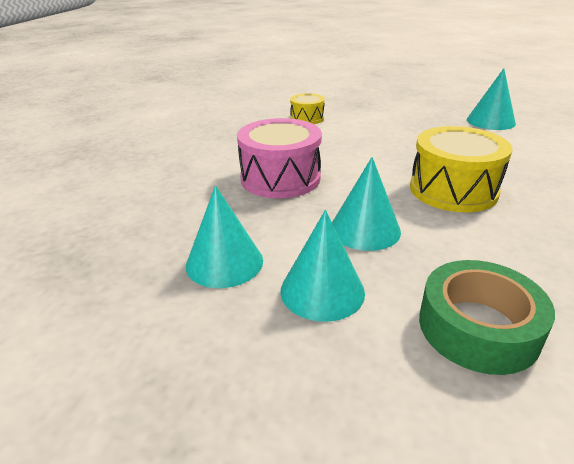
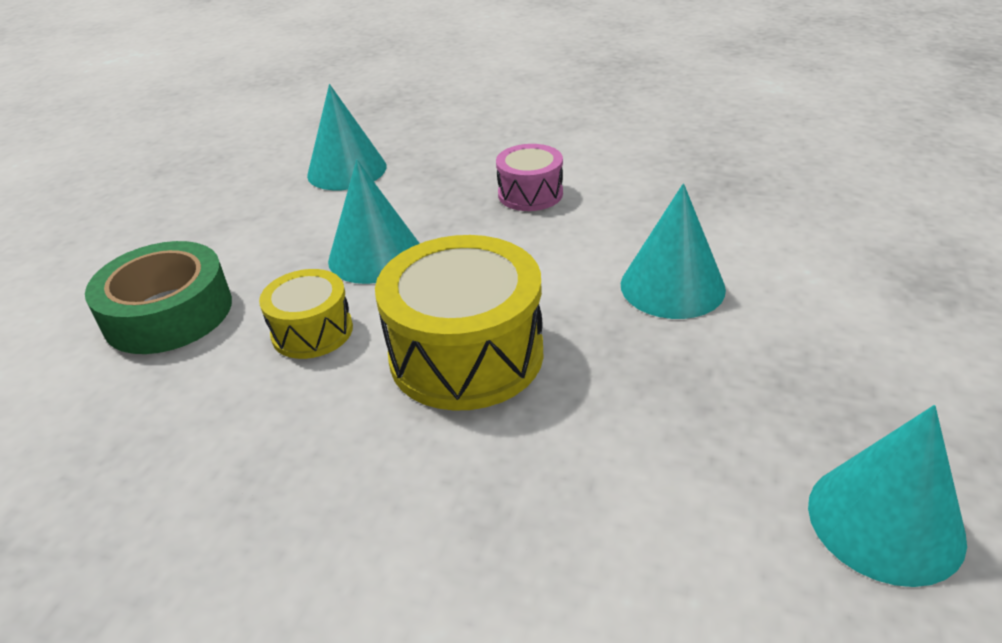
camera: 95 degrees right, 5 degrees up
pink drum [237,118,322,198] -> pink drum [496,144,563,211], size x0.55
turquoise cone [281,210,365,322] -> turquoise cone moved to [621,183,726,319]
yellow drum [290,93,325,124] -> yellow drum moved to [259,269,353,359]

